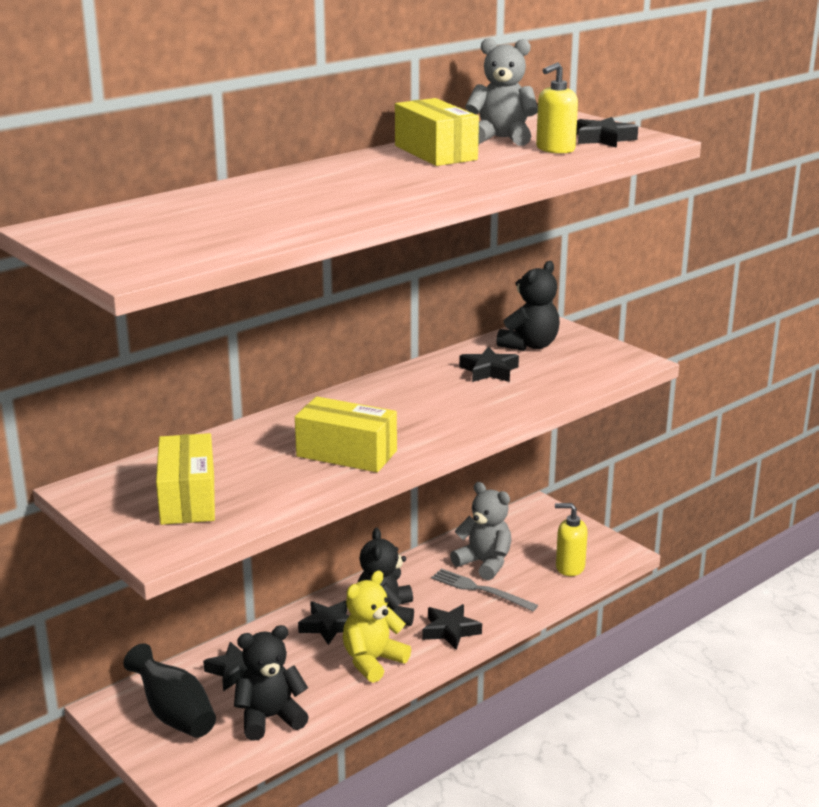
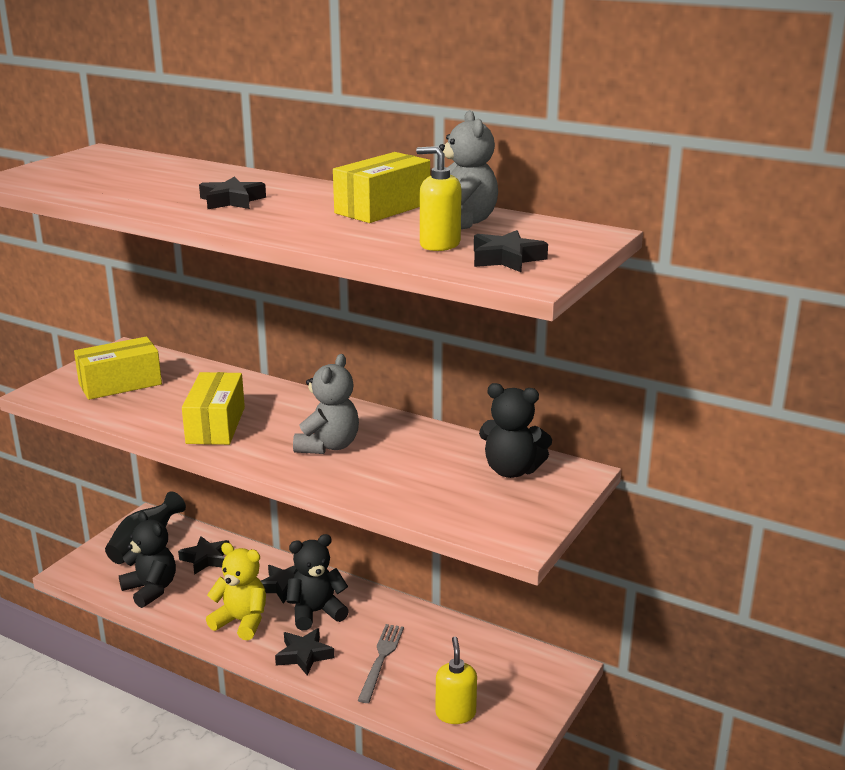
camera: 70 degrees right, 0 degrees up
grey teddy bear [450,482,512,580] -> grey teddy bear moved to [293,354,359,454]
black star [459,347,519,382] -> black star moved to [199,177,266,209]

